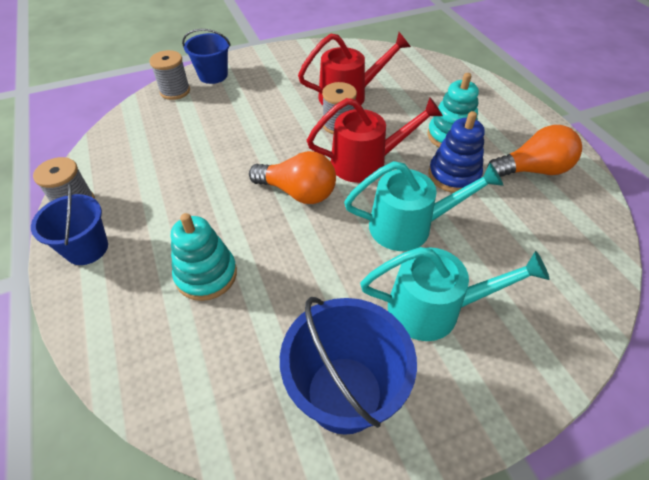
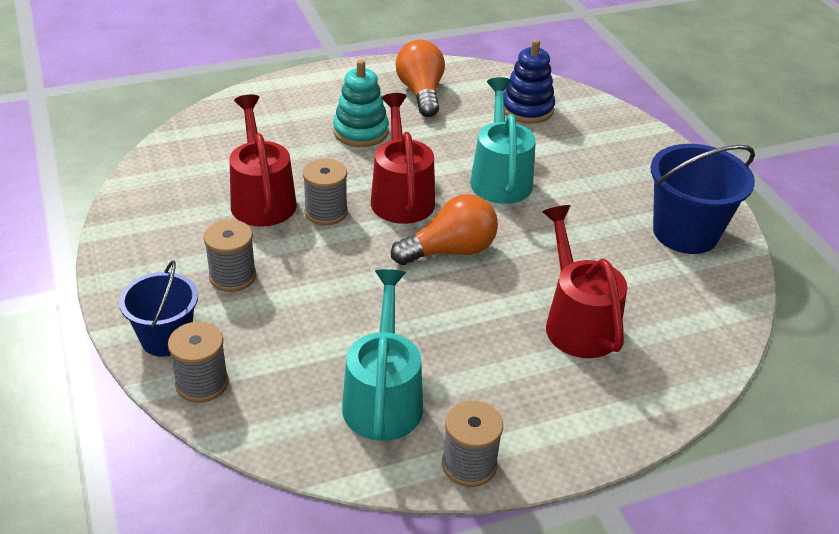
camera: 90 degrees left, 10 degrees down
blue bucket [31,184,108,265] -> none
turquoise stacking toy [171,213,237,301] -> red watering can [542,205,627,358]
orange light bulb [249,151,336,204] -> orange light bulb turned 45 degrees clockwise [391,194,498,265]
turquoise watering can [360,247,550,341] -> turquoise watering can moved to [342,269,423,441]
blue stacking toy [429,111,485,193] -> blue stacking toy moved to [504,39,555,123]
none -> grey spool [203,220,256,292]

